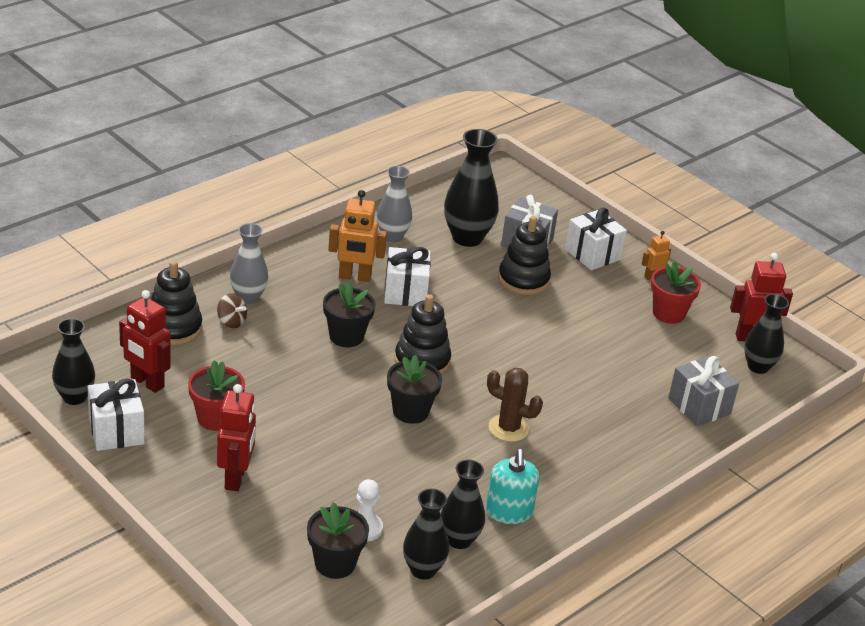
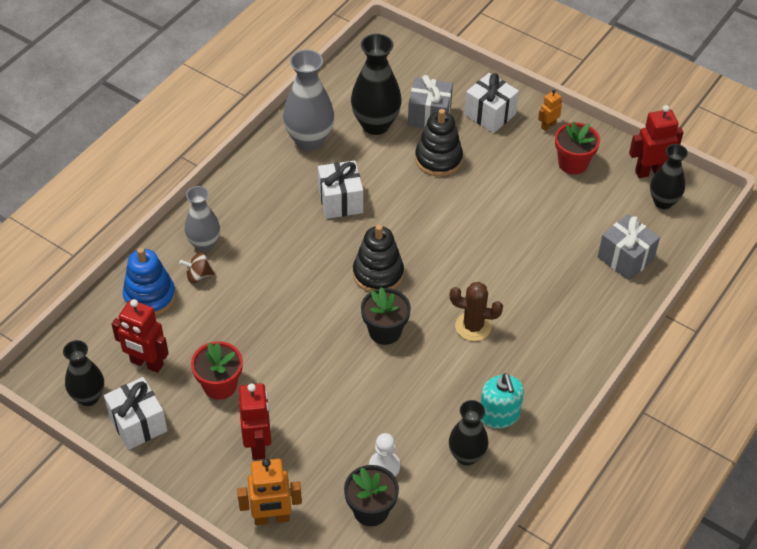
camera: 10 degrees left, 15 degrees up
black stacking toy [151,261,202,345] -> blue stacking toy [123,248,176,316]
brown spinning top [217,293,247,328] -> brown spinning top turned 150 degrees clockwise [179,253,215,283]
black flower pot [323,282,375,347] -> none
orange robot [328,190,387,282] -> orange robot moved to [237,458,302,525]
grey vase [377,166,412,242] -> grey vase [283,50,334,151], size x1.53
black vase [403,489,449,580] -> none

